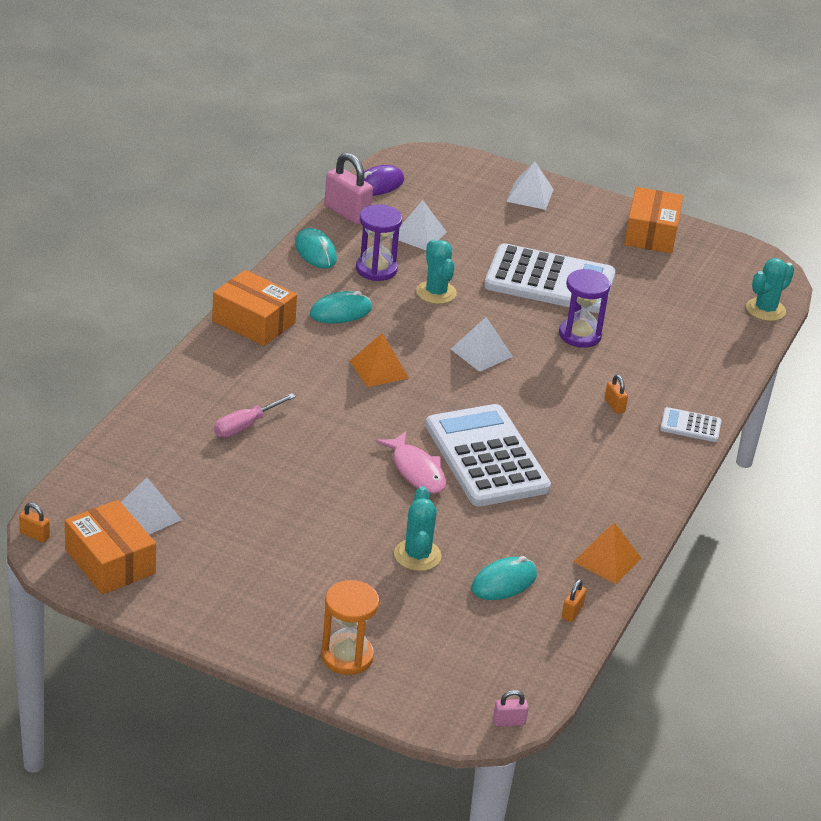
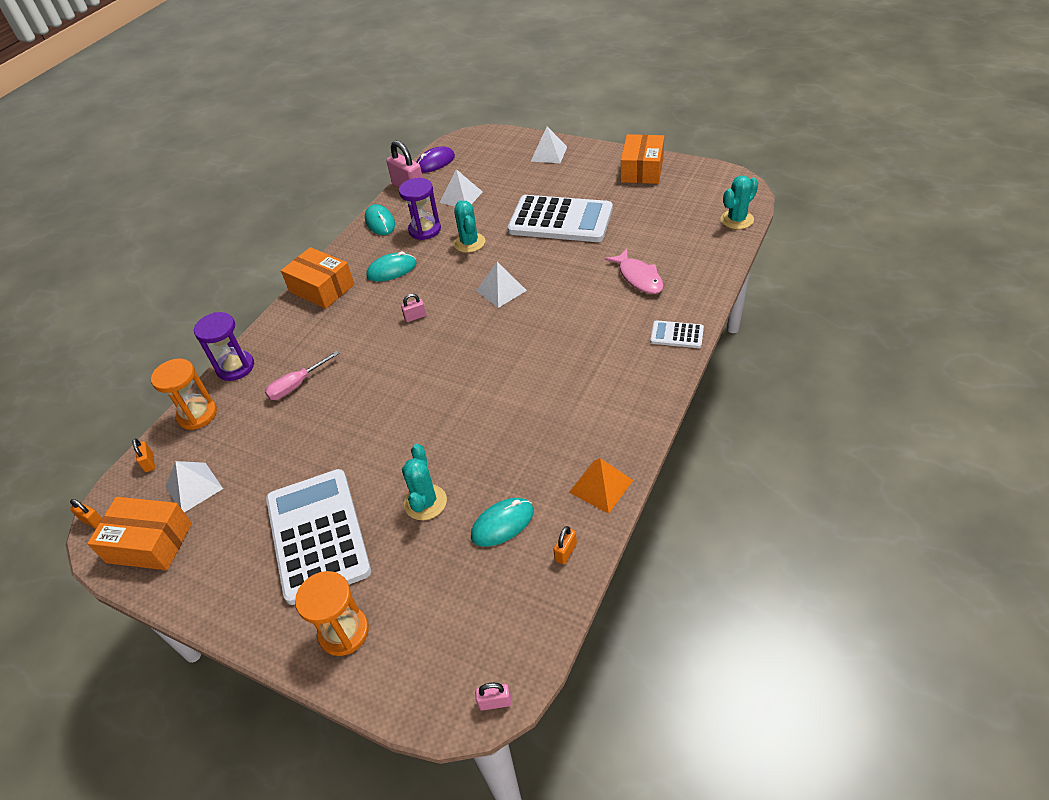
camera: 10 degrees right, 10 degrees up
orange box [65,500,156,594] -> orange box turned 45 degrees counterclockwise [87,497,192,570]
orange pyramid [350,333,409,387] -> pink padlock [401,293,426,322]
pink fish [375,431,446,494] -> pink fish moved to [605,249,664,294]
white calculator [426,404,551,507] -> white calculator moved to [266,469,371,605]
purple hourglass [559,269,611,348] -> purple hourglass moved to [194,312,254,381]
orange padlock [605,375,628,414] -> orange padlock moved to [132,439,155,472]
none -> orange hourglass [151,359,217,430]

